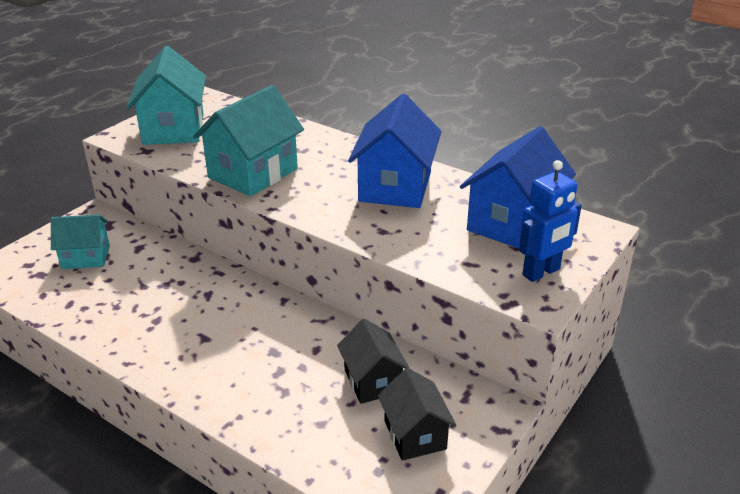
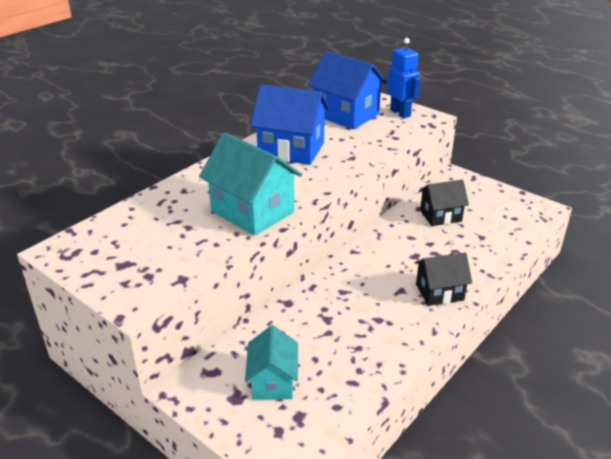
camera: 85 degrees left, 0 degrees up
turquoise house [126,46,206,145] -> none
black house [378,368,457,461] -> black house moved to [414,253,472,306]

